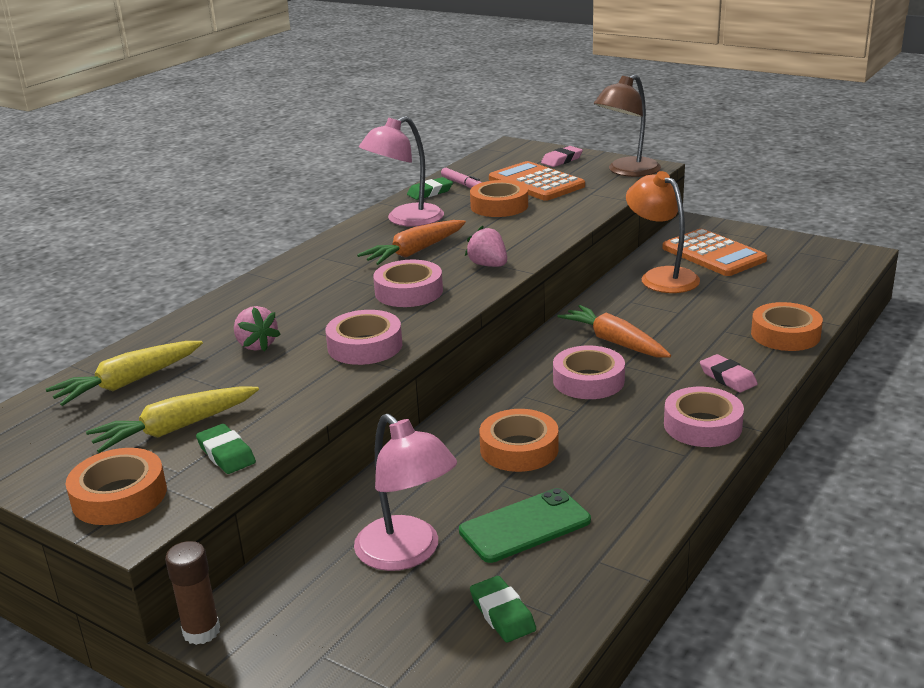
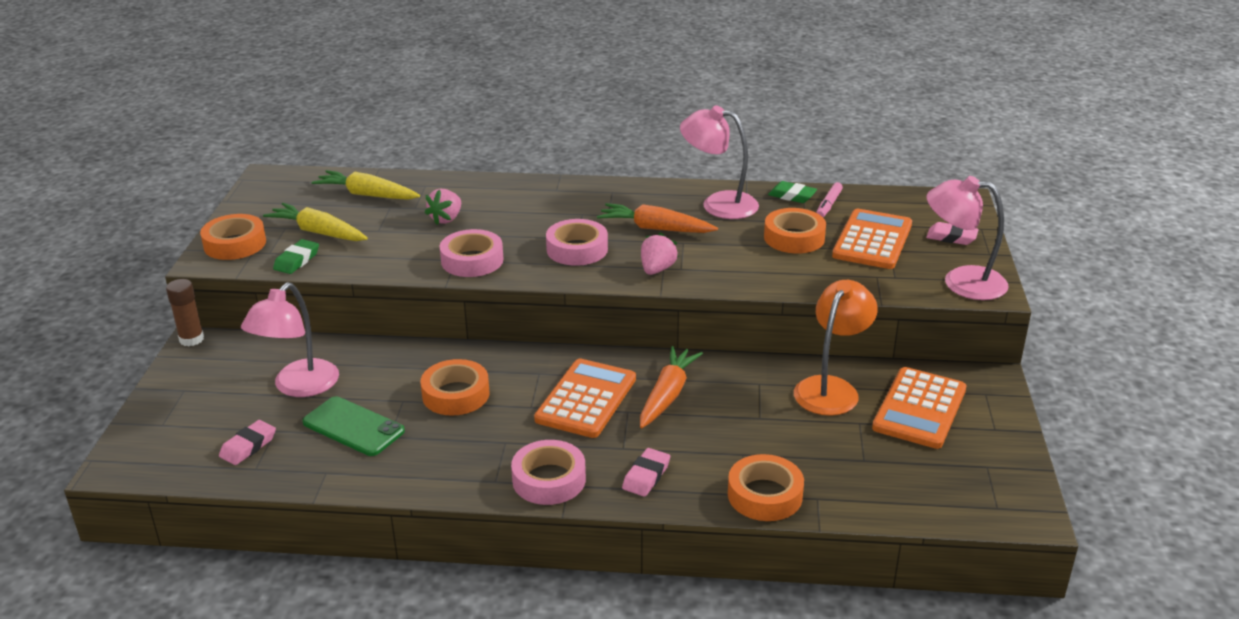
camera: 60 degrees right, 5 degrees up
green eraser [470,576,536,642] -> pink eraser [219,420,276,465]
pink tape [553,345,625,399] -> orange calculator [534,359,636,438]
brown lamp [594,74,661,177] -> pink lamp [927,176,1009,300]

